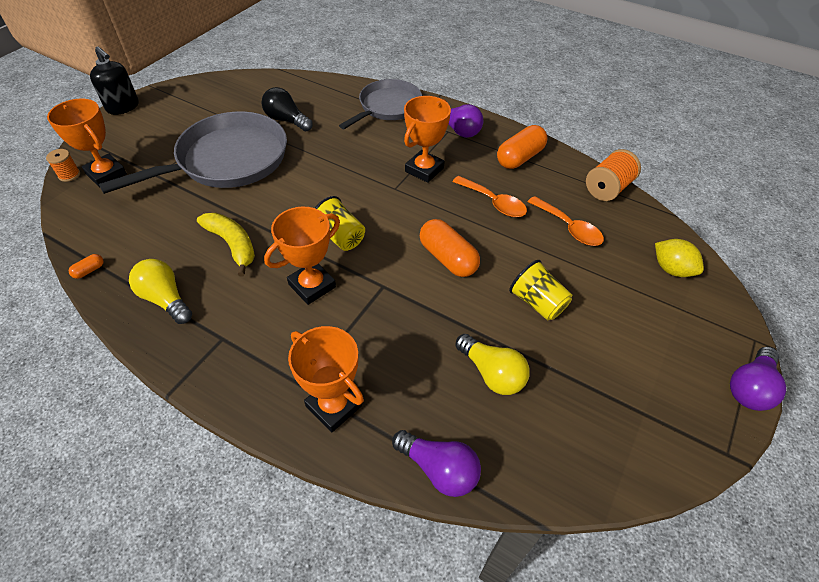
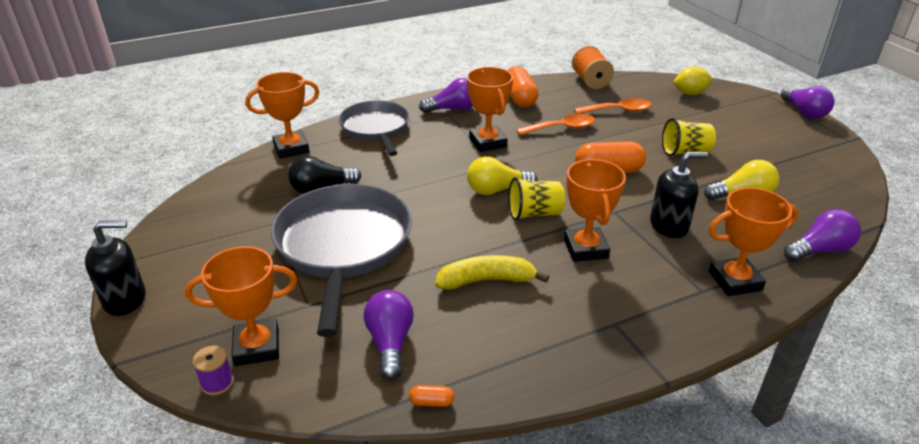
camera: 55 degrees left, 15 degrees down
orange spool [46,149,80,182] -> purple spool [192,346,234,396]
orange capsule [69,254,104,279] -> orange capsule turned 75 degrees counterclockwise [409,385,454,407]
yellow light bulb [129,259,192,324] -> yellow light bulb moved to [467,156,538,195]
none -> orange trophy [245,72,319,159]
none -> purple light bulb [364,290,414,380]
none -> black soap dispenser [650,152,708,238]

